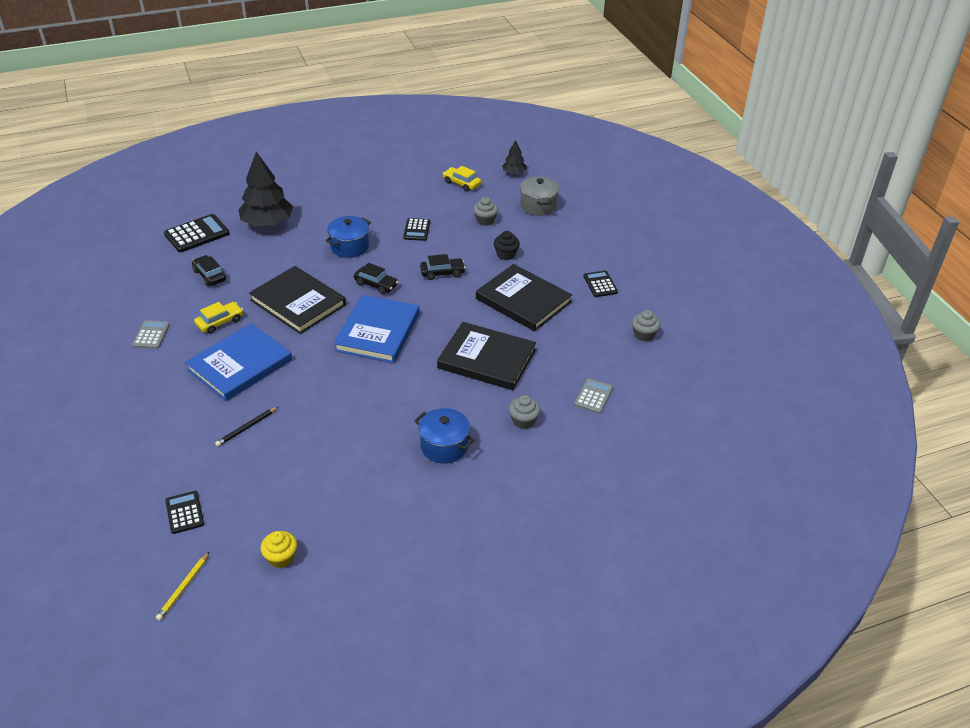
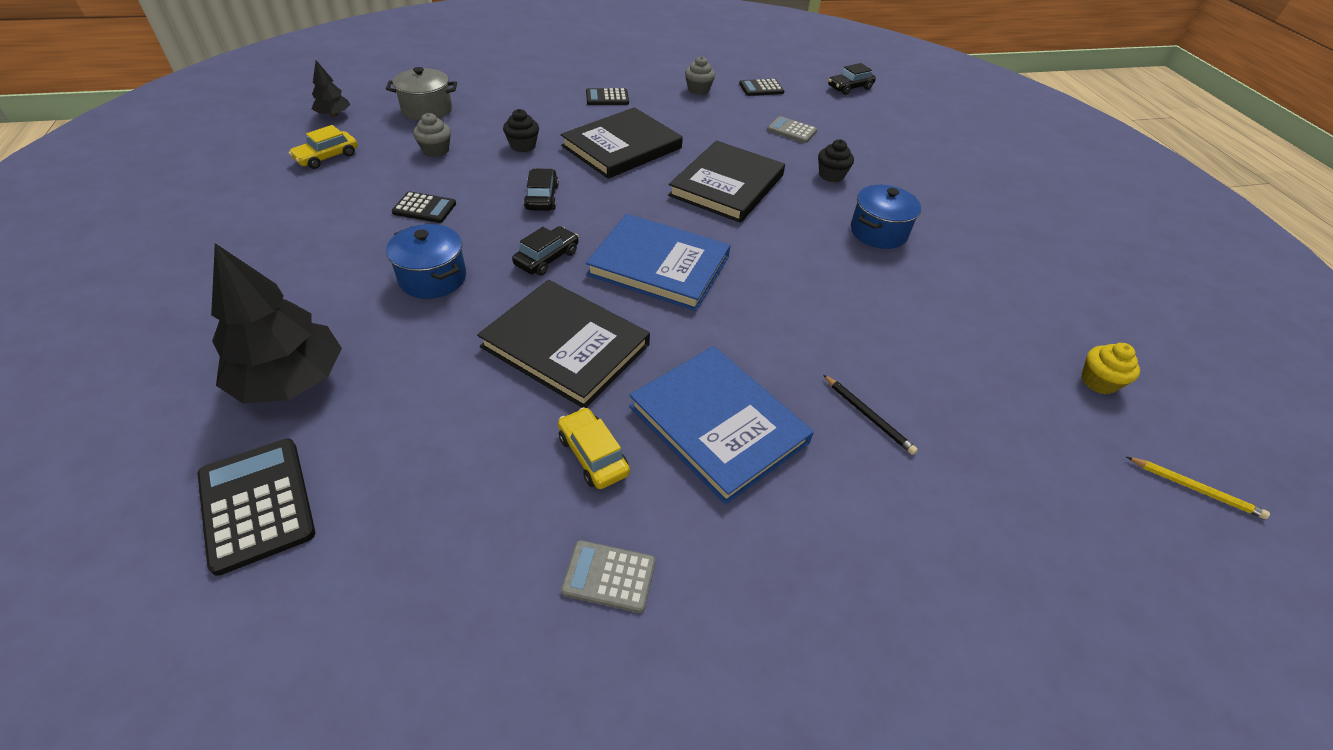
camera: 85 degrees left, 5 degrees up
black calculator [165,491,204,534] -> black calculator moved to [739,79,784,96]
black car [192,255,226,287] -> black car moved to [828,63,876,95]
black book [249,266,346,334] -> black book turned 75 degrees clockwise [477,280,650,408]
grey cupcake [509,395,540,429] -> black cupcake [818,140,854,182]

